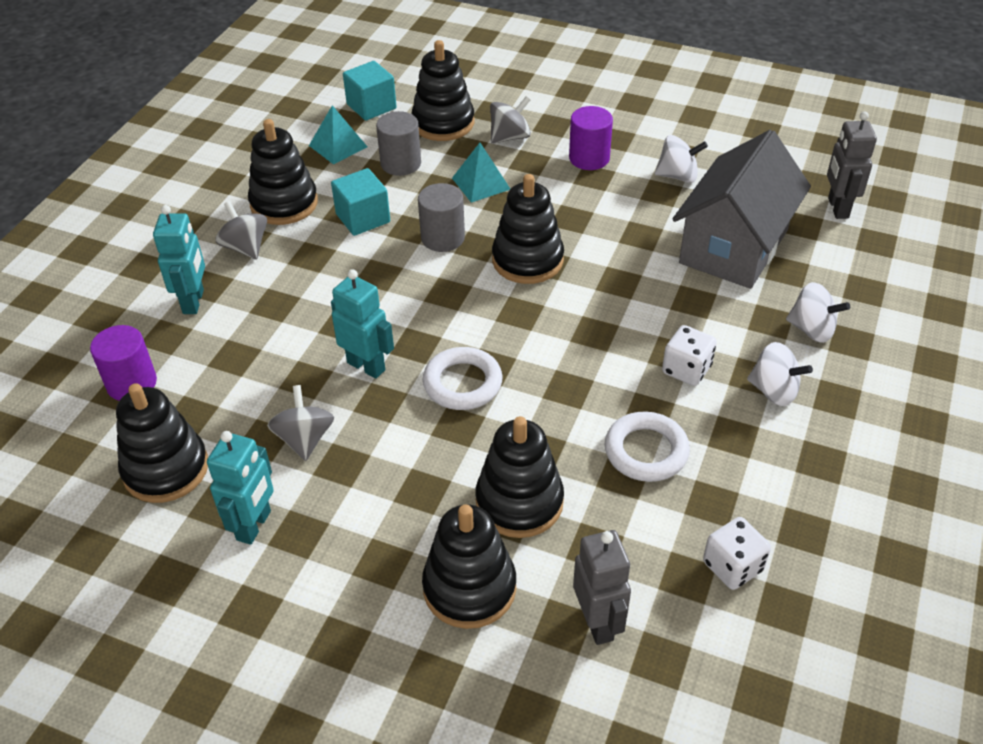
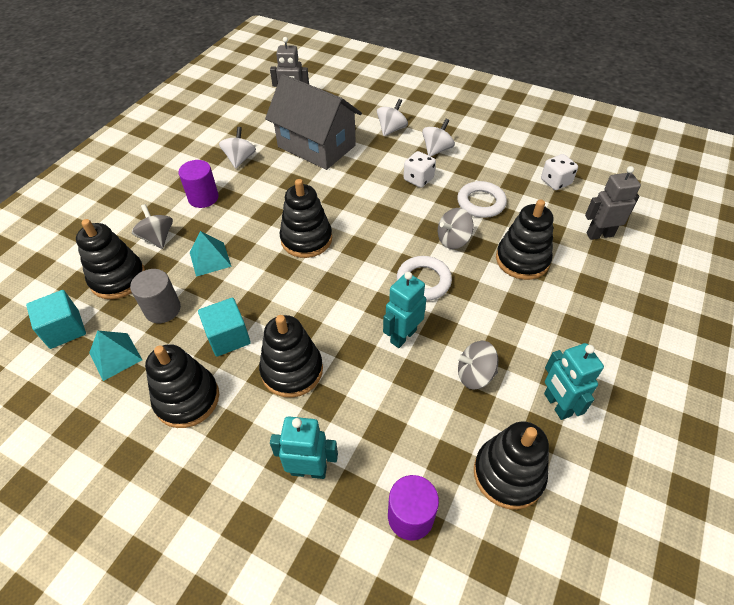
camera: 85 degrees left, 5 degrees up
turquoise robot [207,431,274,545] -> turquoise robot turned 135 degrees counterclockwise [544,343,604,420]
grey spinning top [215,201,267,260] -> grey spinning top moved to [438,208,474,249]
grey cylinder [418,183,465,252] -> none
black stacking toy [422,504,516,629] -> black stacking toy moved to [259,315,323,398]

